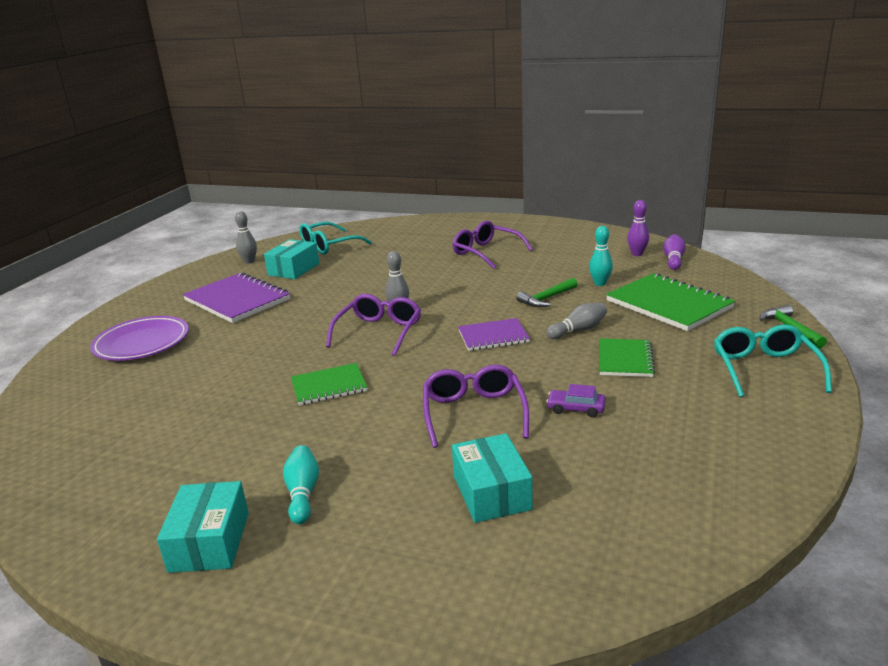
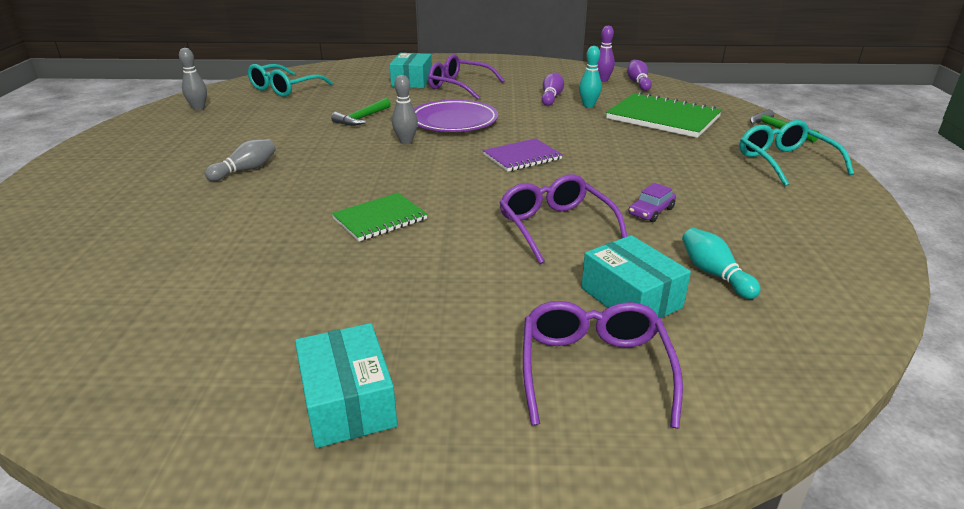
camera: 20 degrees left, 5 degrees up
purple plate [90,316,189,361] -> purple plate moved to [414,99,498,132]
purple notebook [183,272,290,323] -> none
turquoise box [264,239,320,279] -> turquoise box moved to [389,53,432,88]
turquoise bowling pin [283,445,319,524] -> turquoise bowling pin moved to [682,228,761,299]
purple glasses [326,294,421,356] -> purple glasses moved to [523,301,683,429]
green hammer [516,278,578,307] -> green hammer moved to [331,98,391,126]
grey bowling pin [546,303,607,339] -> grey bowling pin moved to [205,139,276,181]
purple car [546,384,606,417] -> purple car turned 45 degrees counterclockwise [628,183,676,222]
green notebook [599,338,655,377] -> none
none -> purple bowling pin [542,72,564,106]

